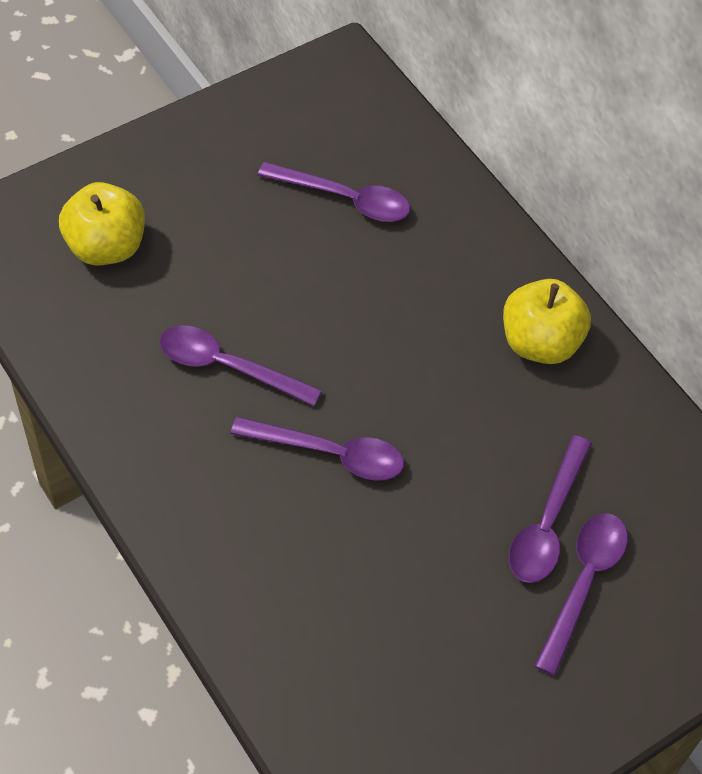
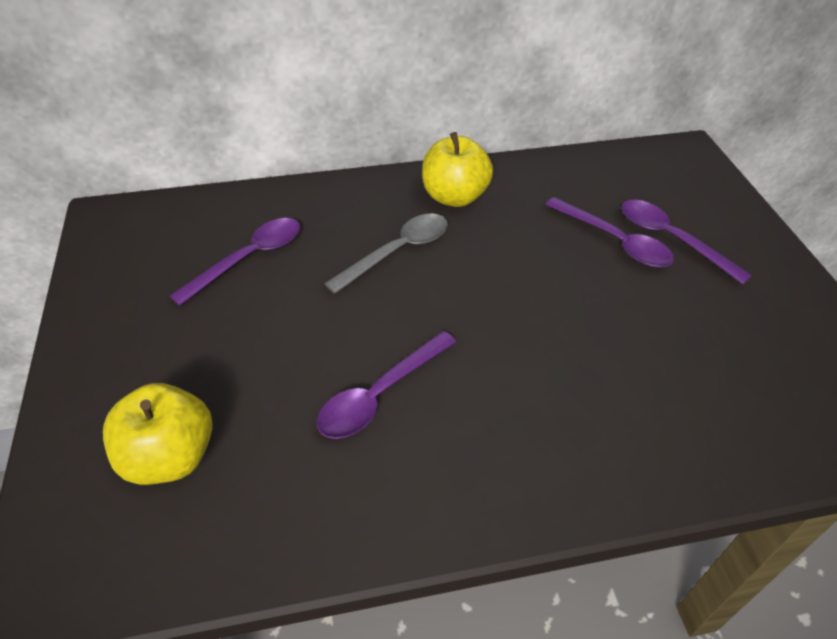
camera: 65 degrees left, 10 degrees down
purple spoon [231,417,404,481] -> none
none -> grey spoon [324,213,448,294]

